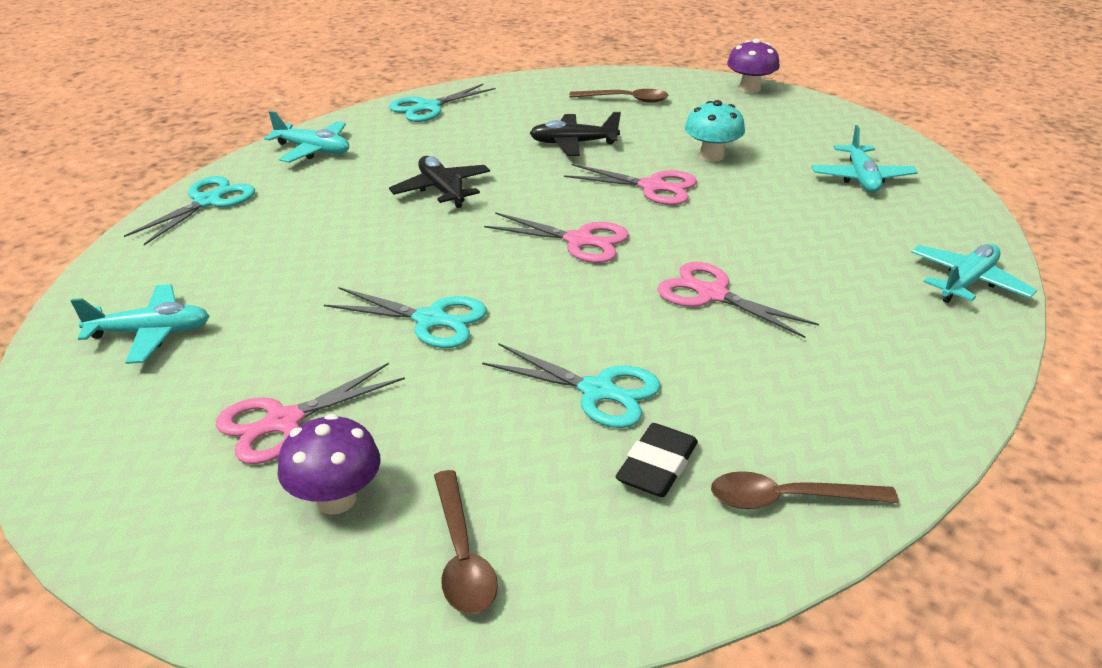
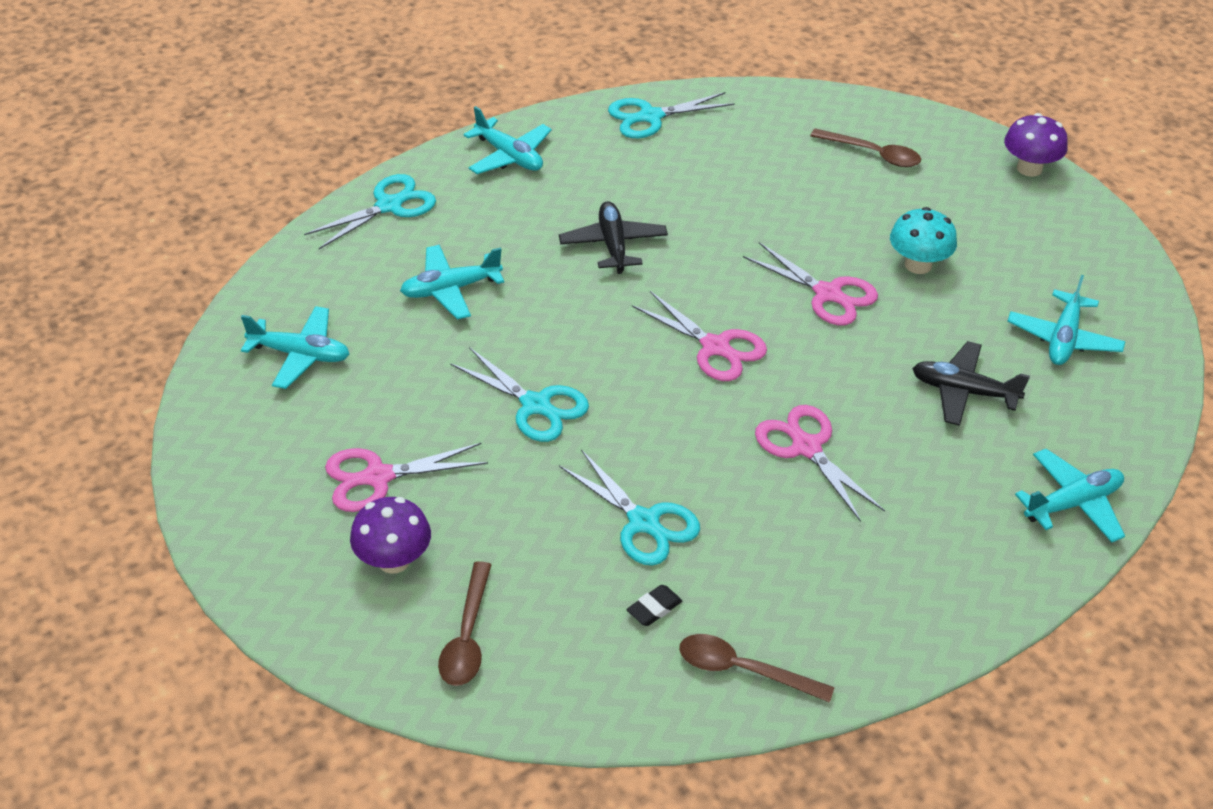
camera: 20 degrees right, 10 degrees up
black plane [530,112,621,156] -> black plane moved to [912,341,1030,426]
black eraser [616,423,698,497] -> black eraser [626,585,682,626], size x0.61
none -> turquoise plane [400,245,504,320]

